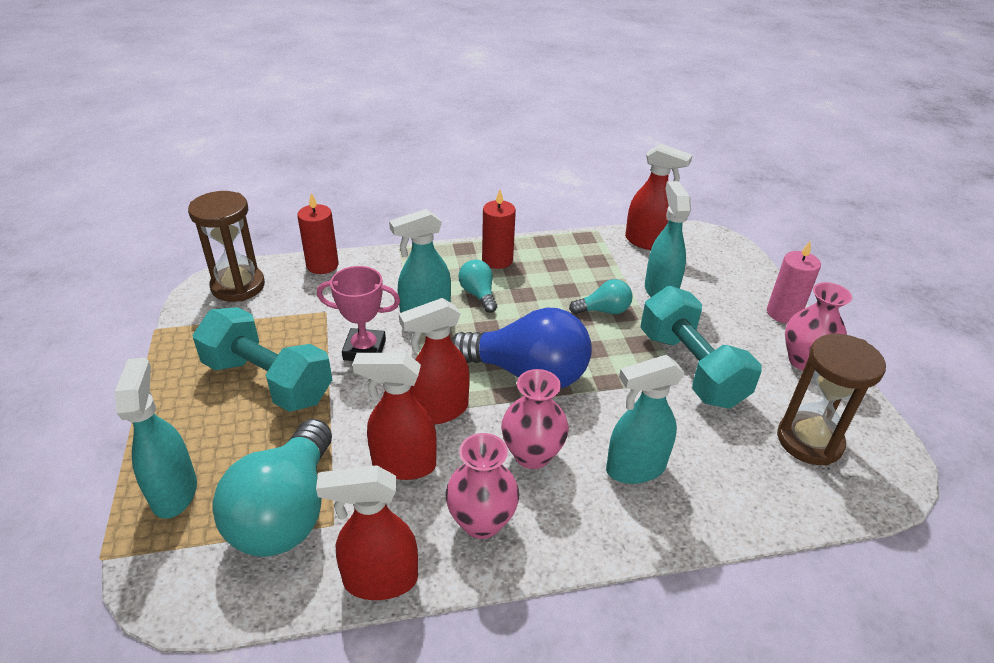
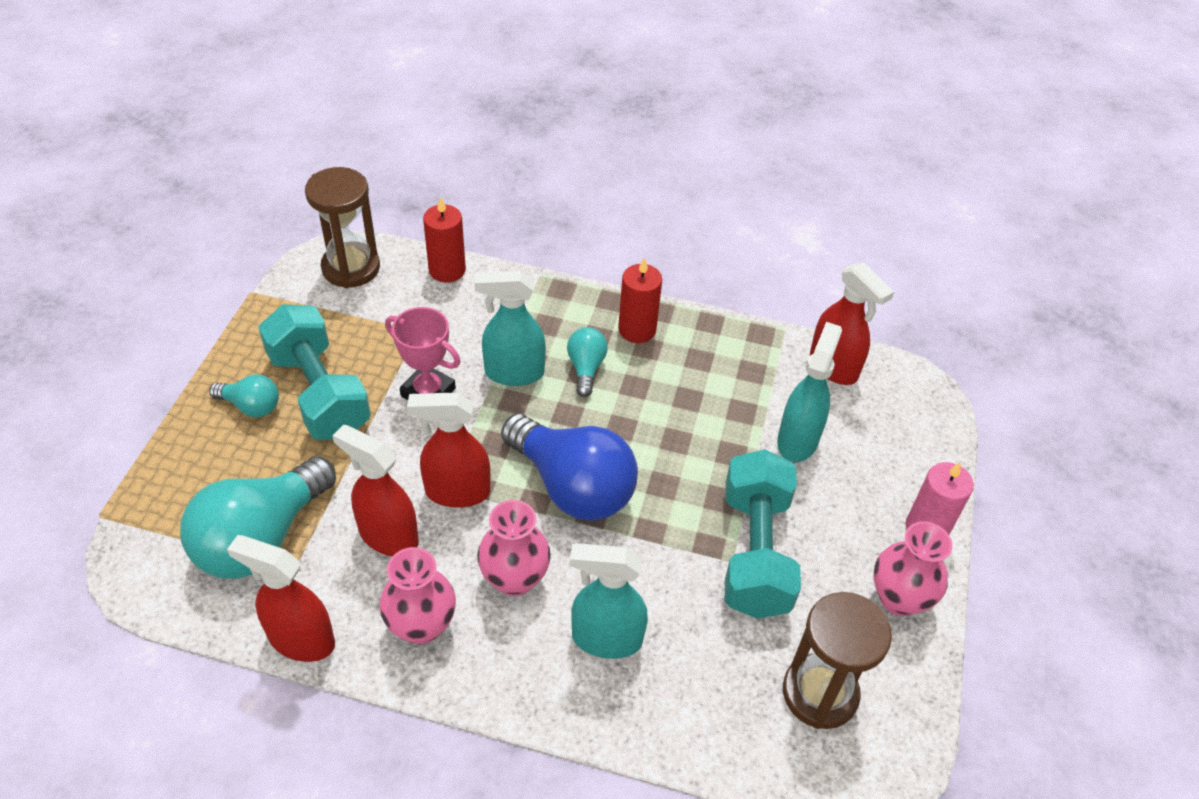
camera: 25 degrees right, 10 degrees up
turquoise spray bottle [115,357,197,519] -> none
turquoise light bulb [569,279,633,314] -> turquoise light bulb moved to [209,374,279,417]

